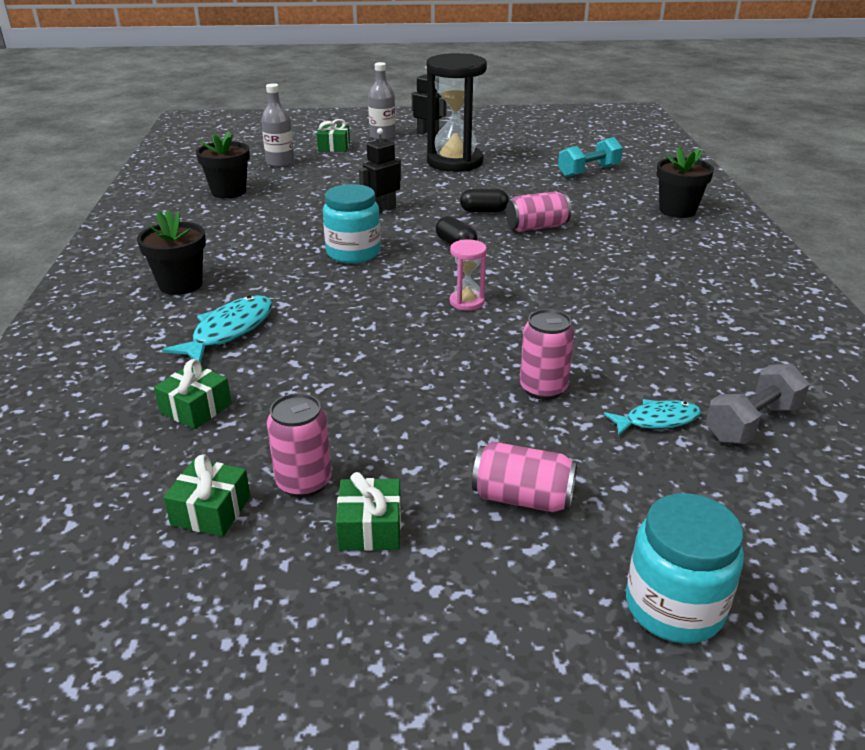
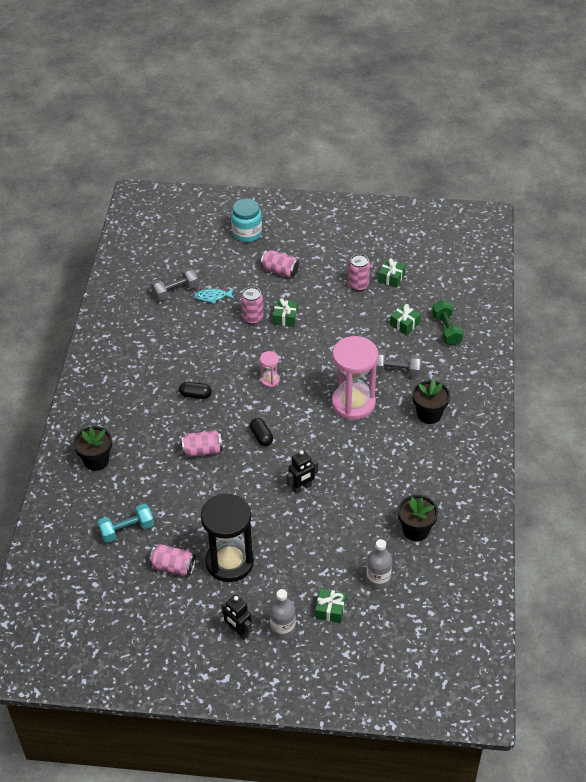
camera: 170 degrees left, 15 degrees up
turquoise fish [162,295,273,363] -> grey dumbbell [376,351,422,377]
turquoise jar [323,184,381,264] -> none
green gift [336,472,401,551] -> green gift moved to [273,298,297,327]
black capsule [460,189,509,212] -> black capsule moved to [179,382,212,399]
none -> pink can [149,544,196,576]
none -> pink hourglass [332,336,378,420]
none -> green dumbbell [432,300,463,346]

